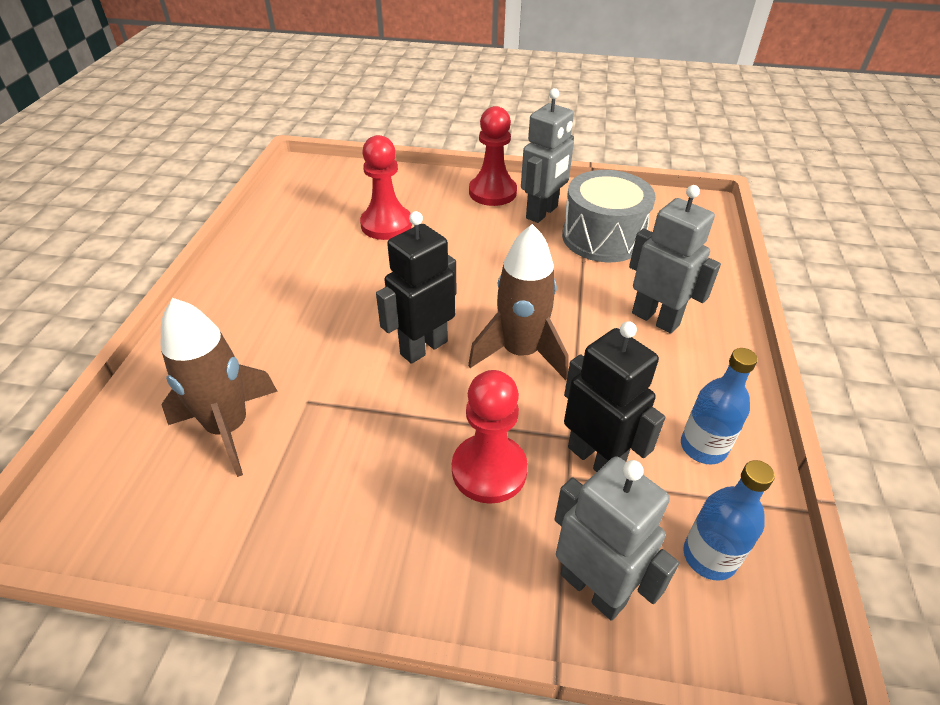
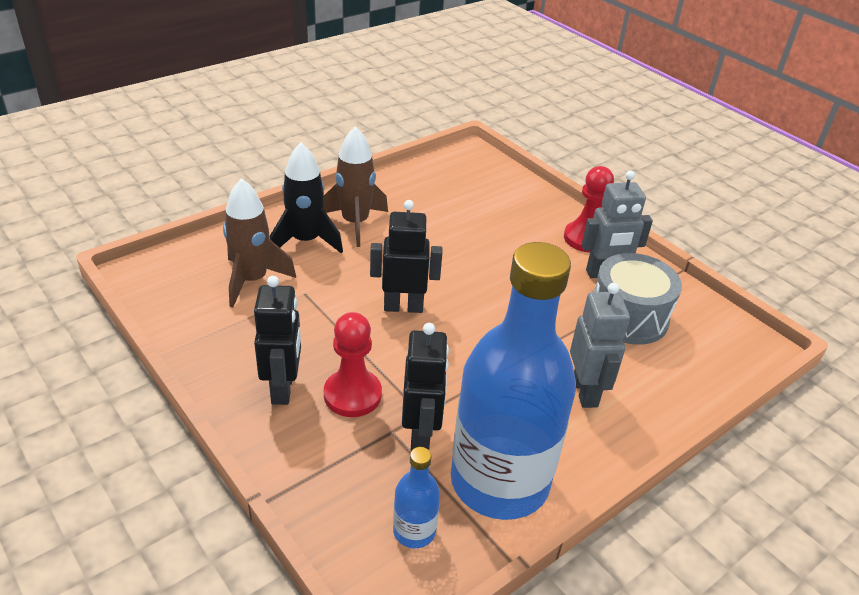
camera: 40 degrees right, 5 degrees down
red pawn [360,135,412,240] -> none
brown rocket [468,224,568,380] -> brown rocket moved to [323,126,388,247]
grey robot [555,457,679,621] -> none
blue bottle [681,348,758,464] -> blue bottle [451,242,576,520], size x2.48
none -> black robot [254,276,301,405]
none -> black rocket [270,143,343,253]

